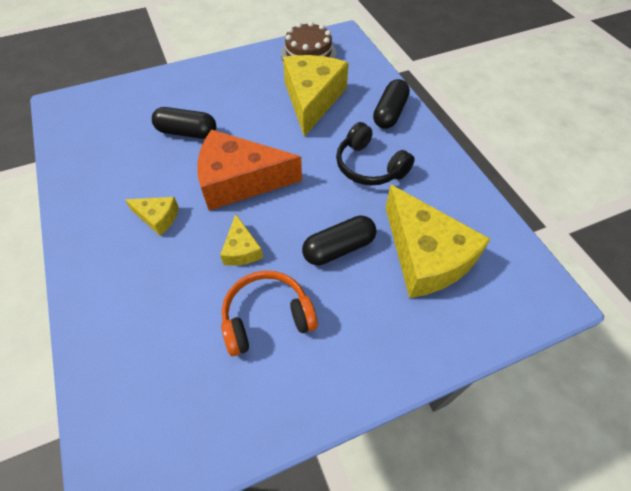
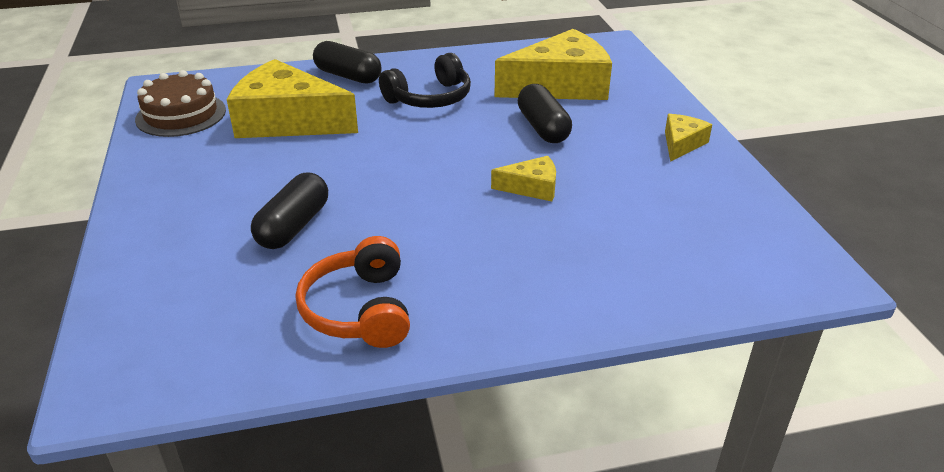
camera: 80 degrees left, 20 degrees down
yellow cheese [125,197,179,236] -> yellow cheese moved to [665,114,712,162]
orange cheese [197,129,302,210] -> none
orange headphones [221,270,318,356] -> orange headphones moved to [296,236,410,348]

